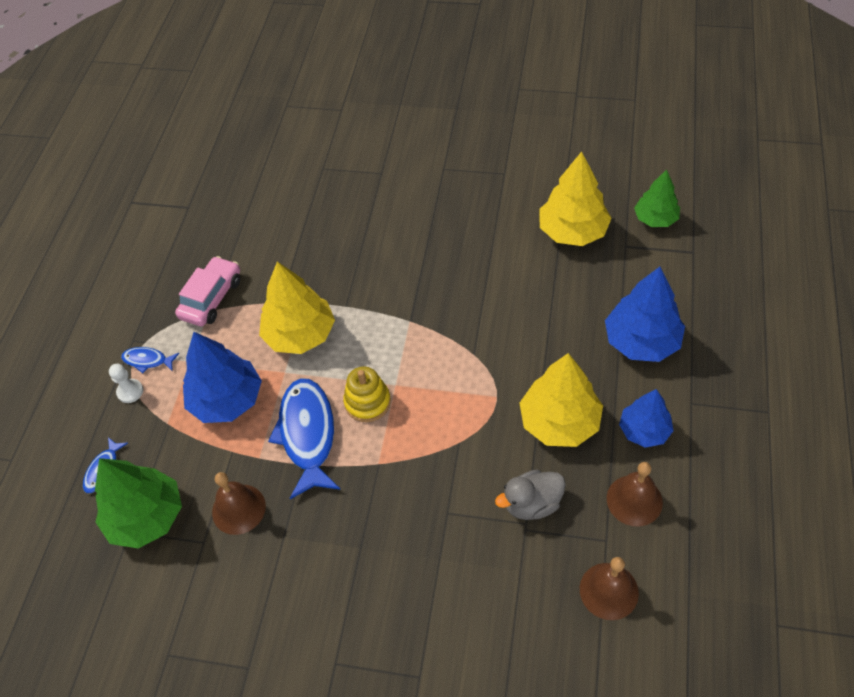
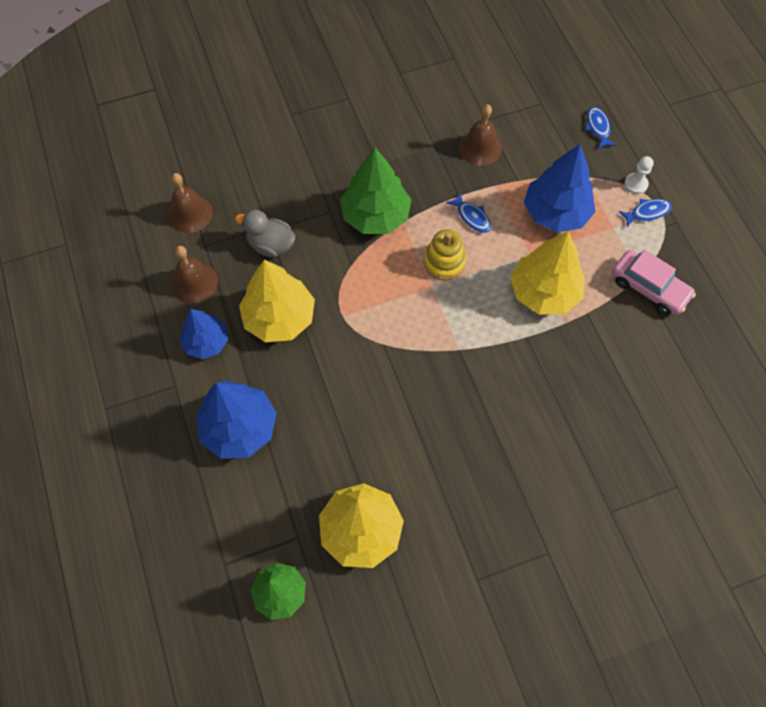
camera: 145 degrees right, 10 degrees up
green tree [95,458,182,549] -> green tree moved to [340,148,411,234]
pink car [175,256,240,326] -> pink car turned 45 degrees counterclockwise [612,250,696,315]
blue fish [268,378,340,499] -> blue fish [446,192,491,233], size x0.47
grey duck [495,470,566,520] -> grey duck turned 105 degrees counterclockwise [235,210,296,258]

